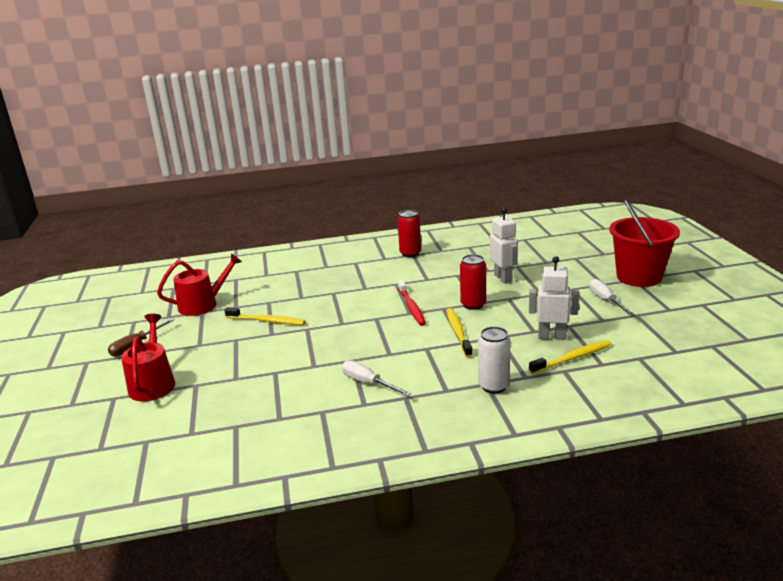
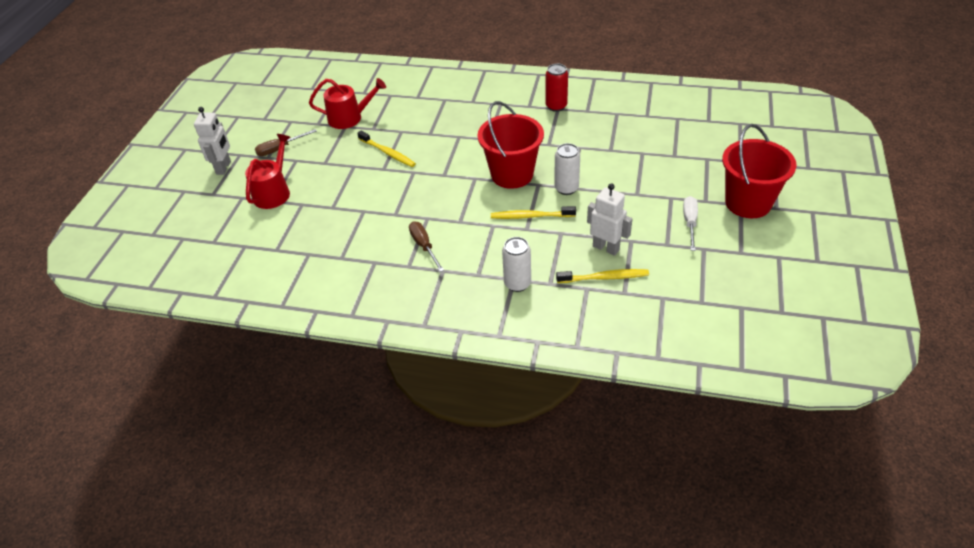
camera: 25 degrees right, 20 degrees up
white screwdriver [342,360,411,396] -> brown screwdriver [409,221,444,272]
red toothbrush [398,280,426,326] -> red bucket [477,101,544,189]
yellow toothbrush [446,308,473,357] -> yellow toothbrush turned 105 degrees counterclockwise [491,206,576,219]
red can [460,254,486,310] -> white can [554,143,580,195]
white robot [490,208,518,284] -> white robot moved to [194,107,231,175]

